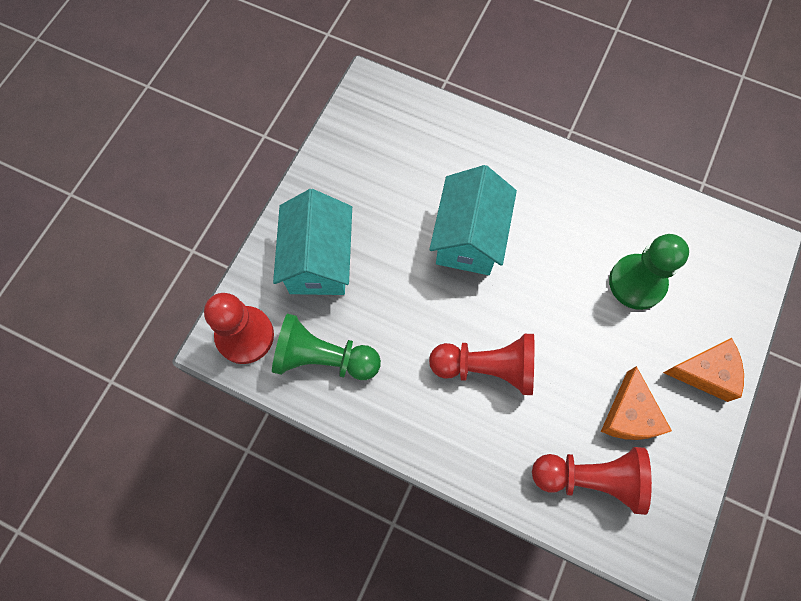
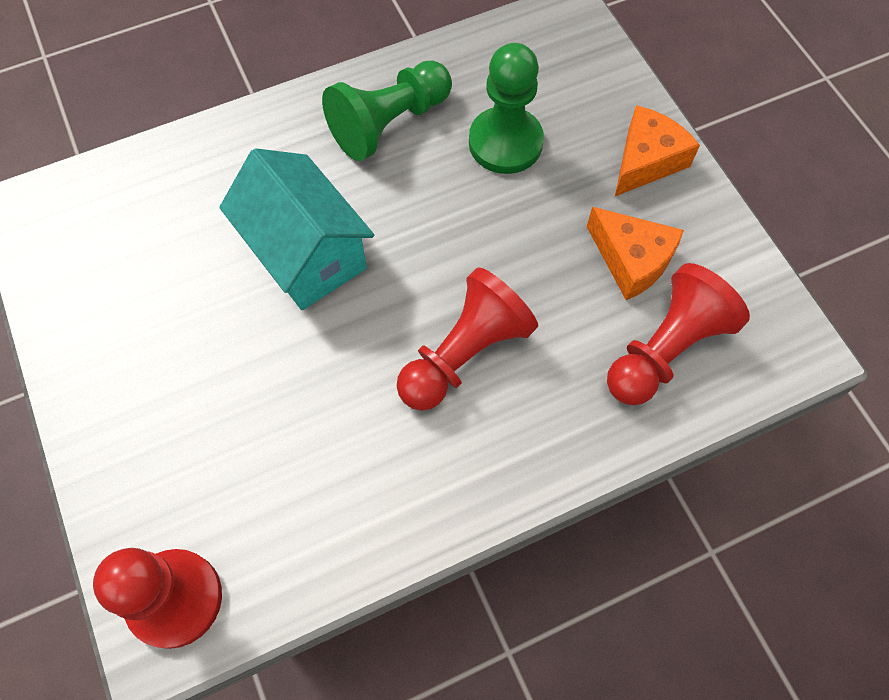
camera: 50 degrees left, 5 degrees down
green pawn [272,314,381,380] -> green pawn moved to [322,60,452,161]
turquoise house [273,189,352,295] -> none

